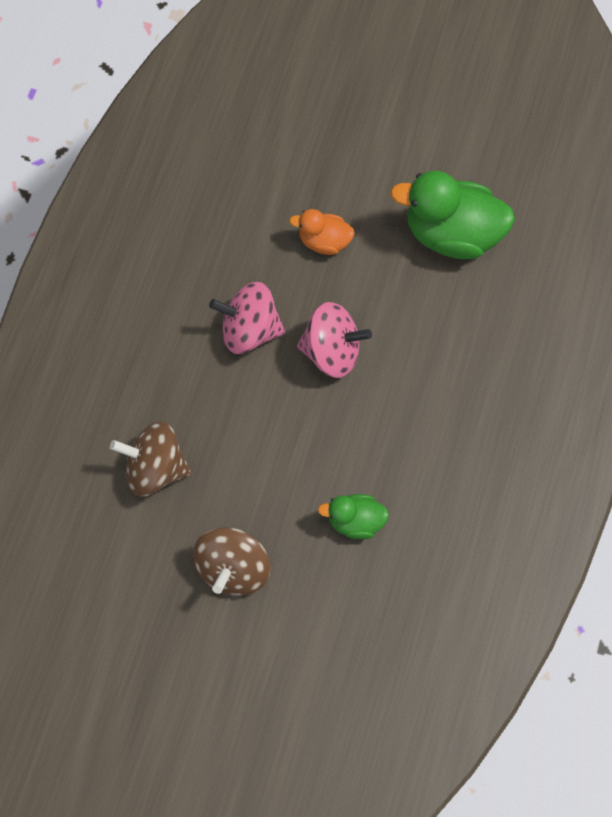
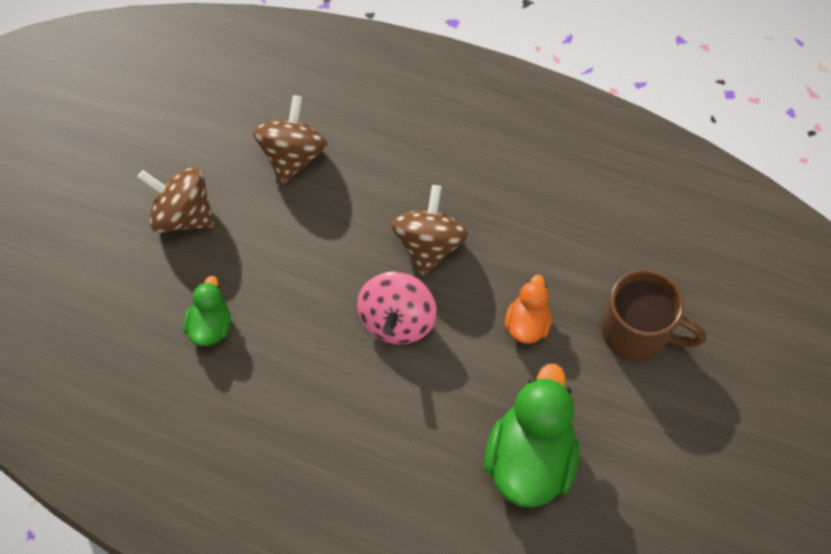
camera: 95 degrees right, 5 degrees down
pink spinning top [209,282,285,354] -> brown spinning top [391,185,468,276]
none -> brown mug [602,269,706,361]

